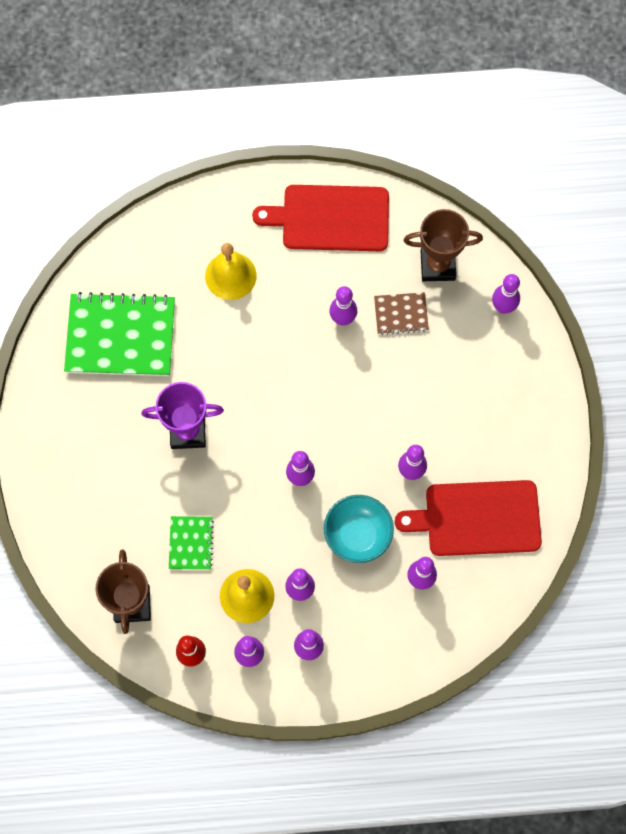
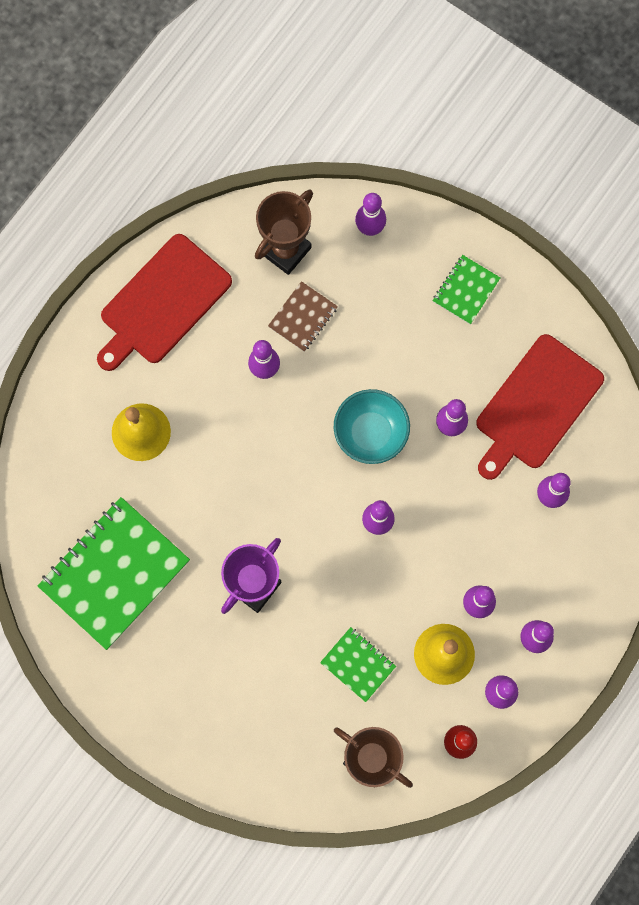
camera: 50 degrees left, 5 degrees up
turquoise bowl [324,495,394,563] -> turquoise bowl moved to [334,389,410,464]
none -> green notebook [433,255,500,324]

